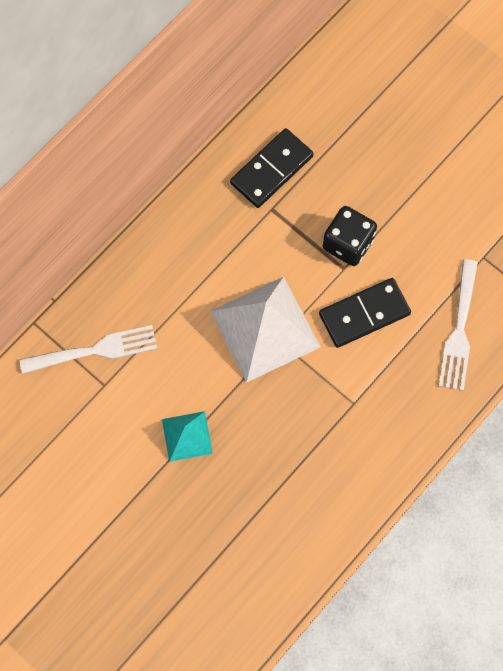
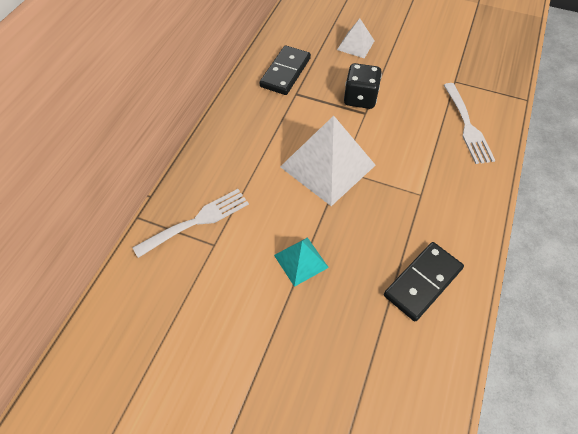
camera: 20 degrees left, 15 degrees down
black domino [319,278,411,348] -> black domino moved to [384,242,464,321]
none -> white pyramid [337,18,375,58]

